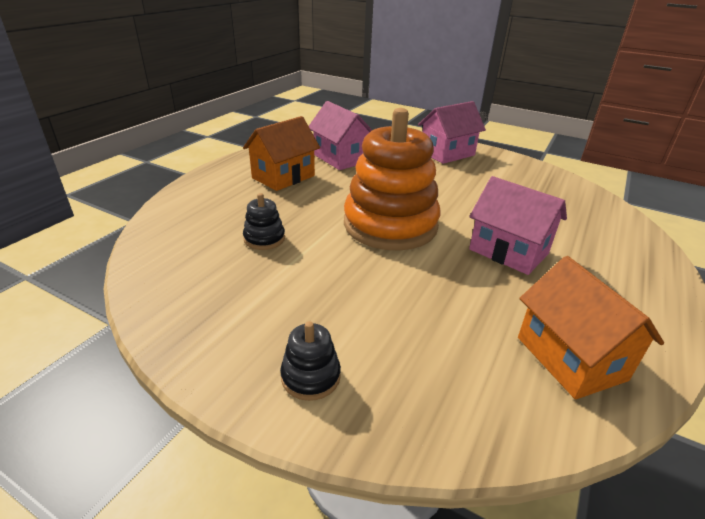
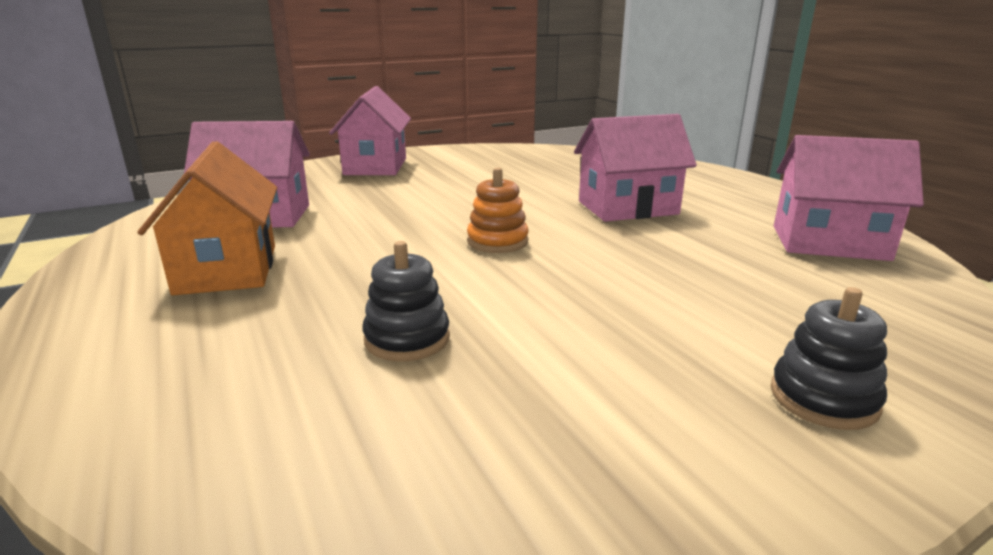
camera: 55 degrees left, 10 degrees down
orange stacking toy [344,108,440,251] -> orange stacking toy [467,167,529,253], size x0.41
orange house [518,256,664,399] -> pink house [774,135,924,261]

